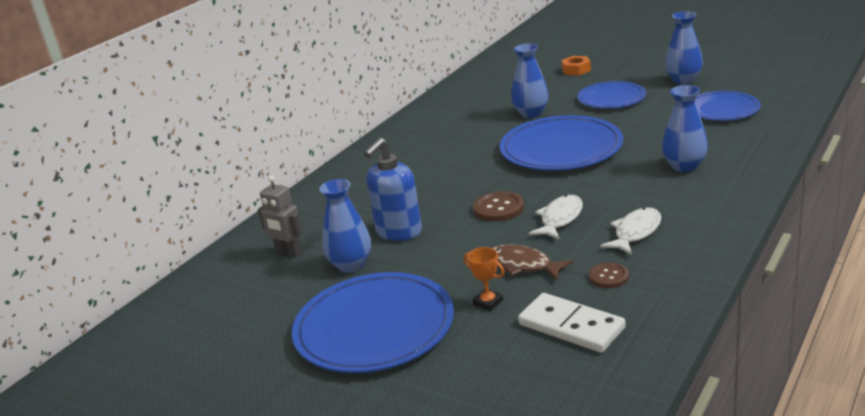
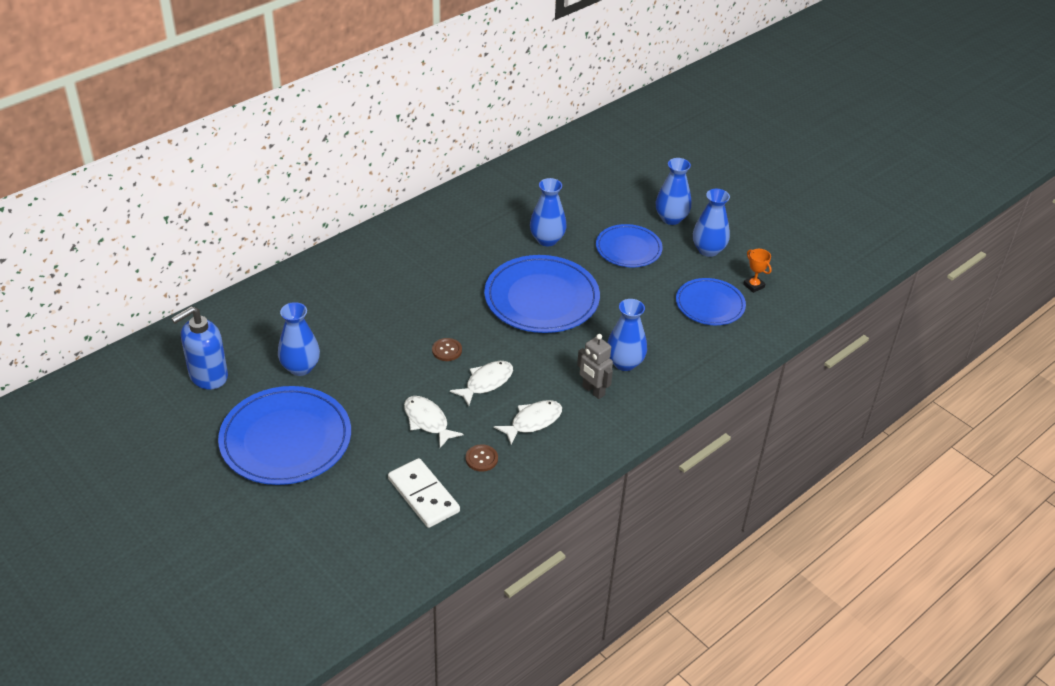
camera: 10 degrees right, 15 degrees up
grey robot [258,176,303,258] -> grey robot moved to [577,334,613,399]
blue soap dispenser [364,138,422,241] -> blue soap dispenser moved to [171,306,228,389]
orange trophy [464,247,505,311] -> orange trophy moved to [743,249,772,293]
brown button [473,191,524,221] -> brown button [432,338,462,361], size x0.66
brown fish [493,244,573,280] -> white fish [404,396,463,448]
orange nut [562,56,591,75] -> none
none -> blue vase [656,158,691,225]

